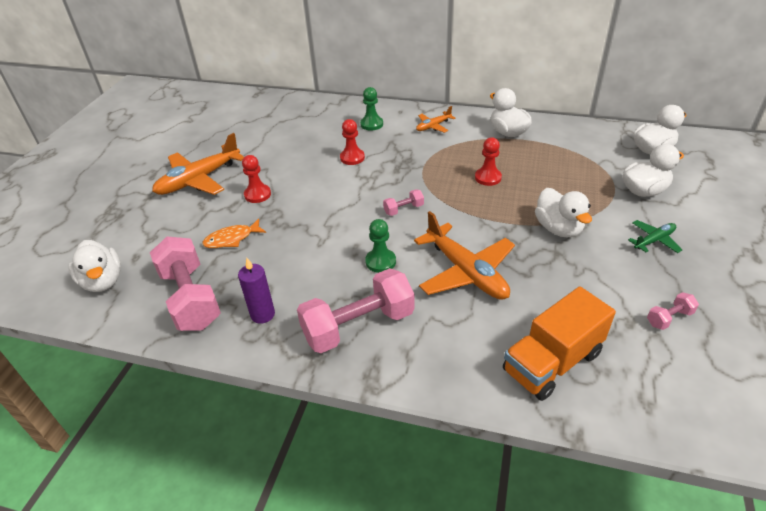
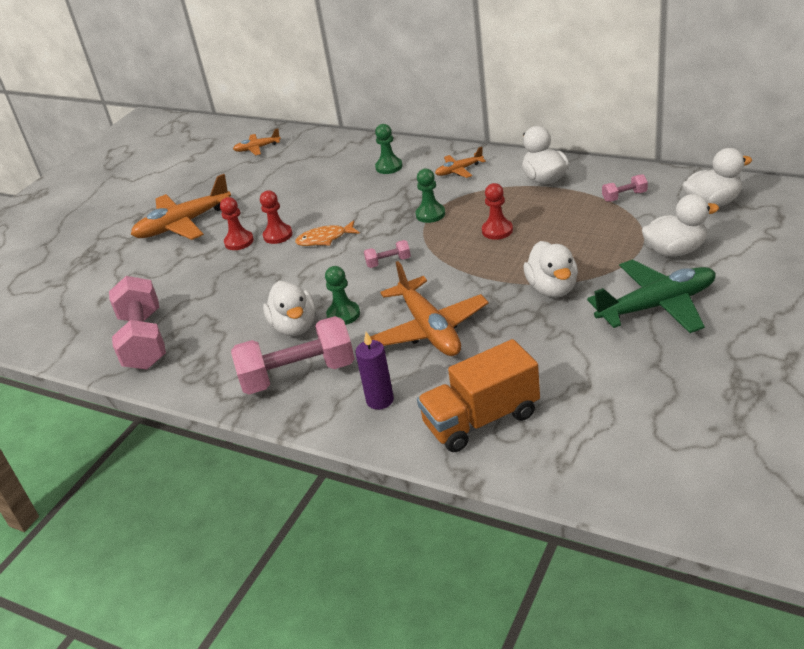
camera: 15 degrees right, 5 degrees down
white duck [68,240,121,292] -> white duck moved to [263,281,316,336]
orange fish [202,219,266,248] -> orange fish moved to [295,220,360,246]
purple candle [238,258,275,324] -> purple candle moved to [355,332,394,410]
red pawn [340,119,365,165] -> red pawn moved to [260,191,292,244]
green plane [628,220,682,253] -> green plane [587,259,716,333], size x1.97
pink dumbbell [647,292,699,330] -> pink dumbbell moved to [602,174,648,202]
none -> orange plane [233,129,281,155]
none -> green pawn [416,168,445,223]

